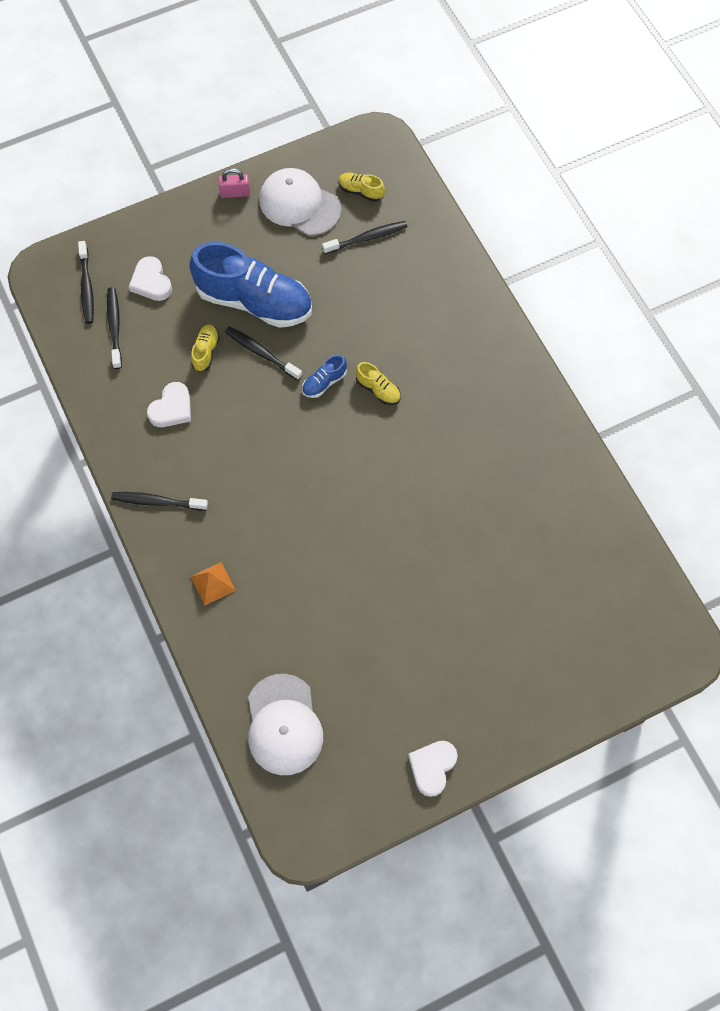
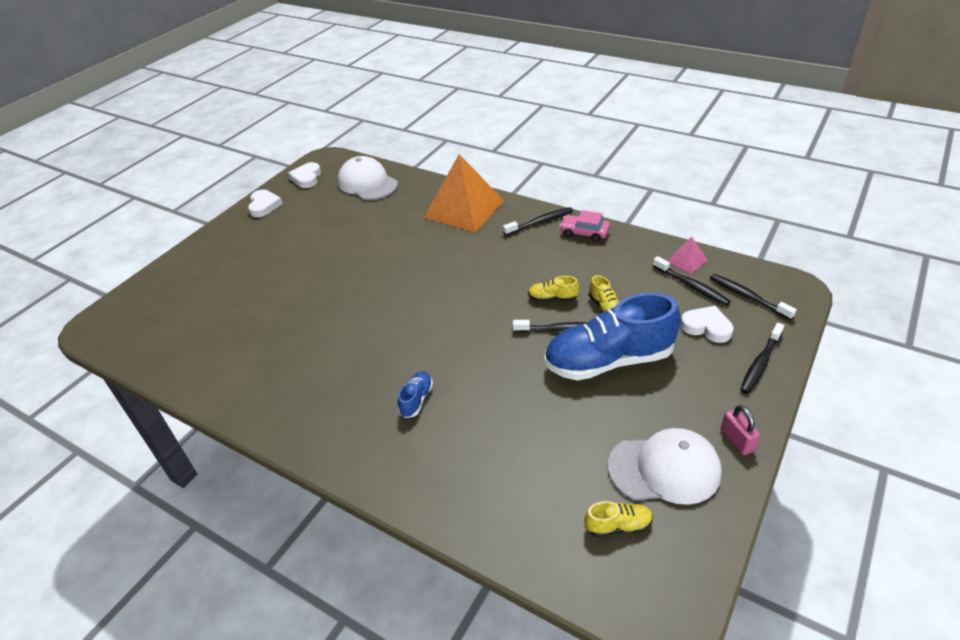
camera: 150 degrees right, 25 degrees down
white heart [147,382,191,427] -> white heart moved to [288,162,321,188]
orange pyramid [191,562,236,605] -> orange pyramid [424,154,504,232], size x2.32
pink padlock [218,168,250,198] -> pink padlock turned 75 degrees counterclockwise [721,405,760,455]
blue shoe [302,355,347,398] -> blue shoe moved to [398,372,433,418]
black toothbrush [322,221,408,254] -> black toothbrush moved to [740,323,785,394]
yellow shoe [356,362,400,405] -> yellow shoe moved to [528,276,579,302]
none -> pink car [560,210,610,242]
none -> pink pyramid [667,236,708,274]

